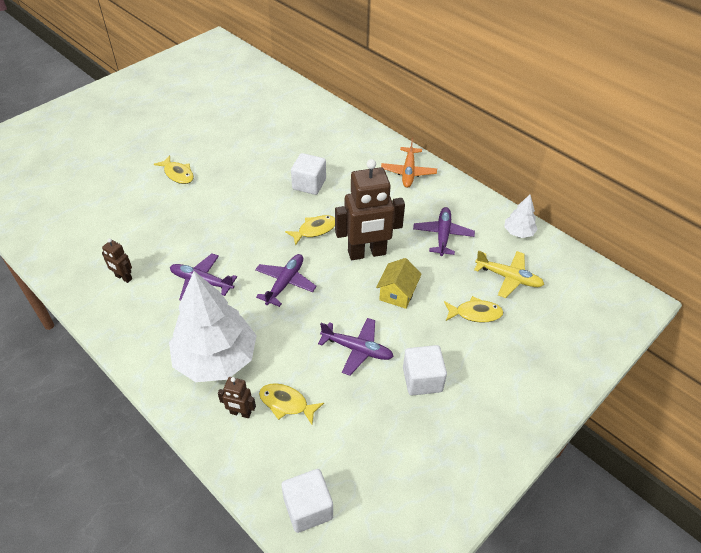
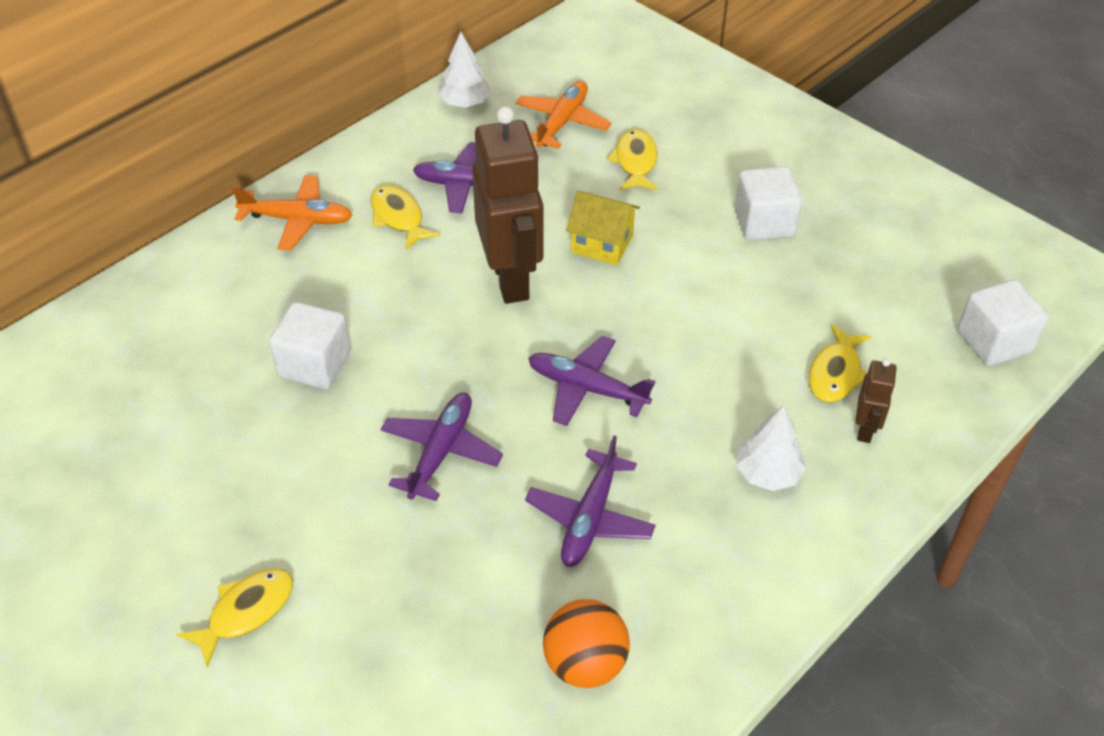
camera: 90 degrees left, 0 degrees up
brown robot [102,238,132,283] -> orange ball [543,599,630,688]
white tree [169,271,257,382] -> white tree [736,405,806,491], size x0.46
yellow fish [285,215,335,246] -> yellow fish moved to [371,185,440,250]
purple plane [318,318,394,376] -> purple plane moved to [381,392,503,501]
yellow plane [474,250,544,298] -> orange plane [516,81,611,149]

